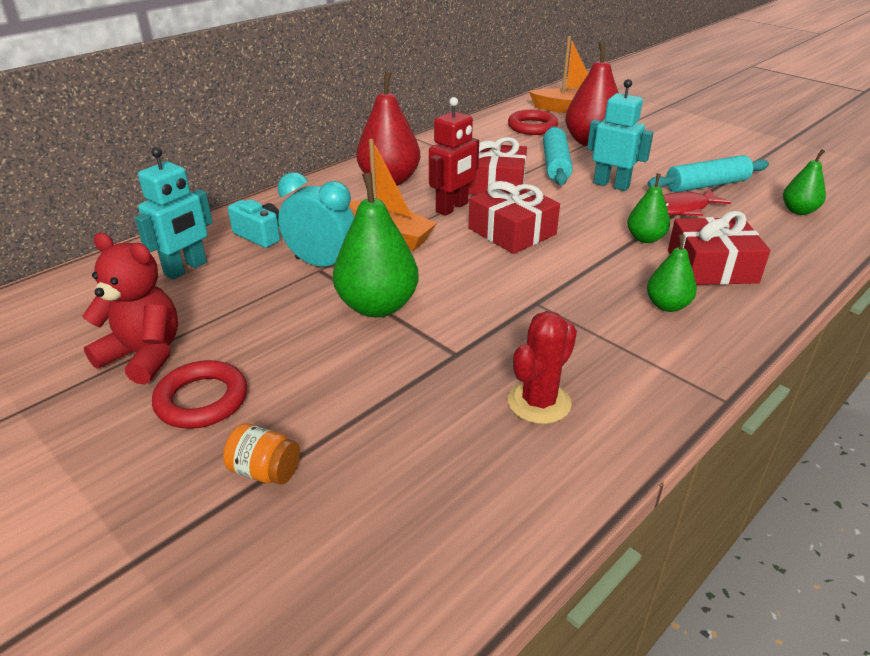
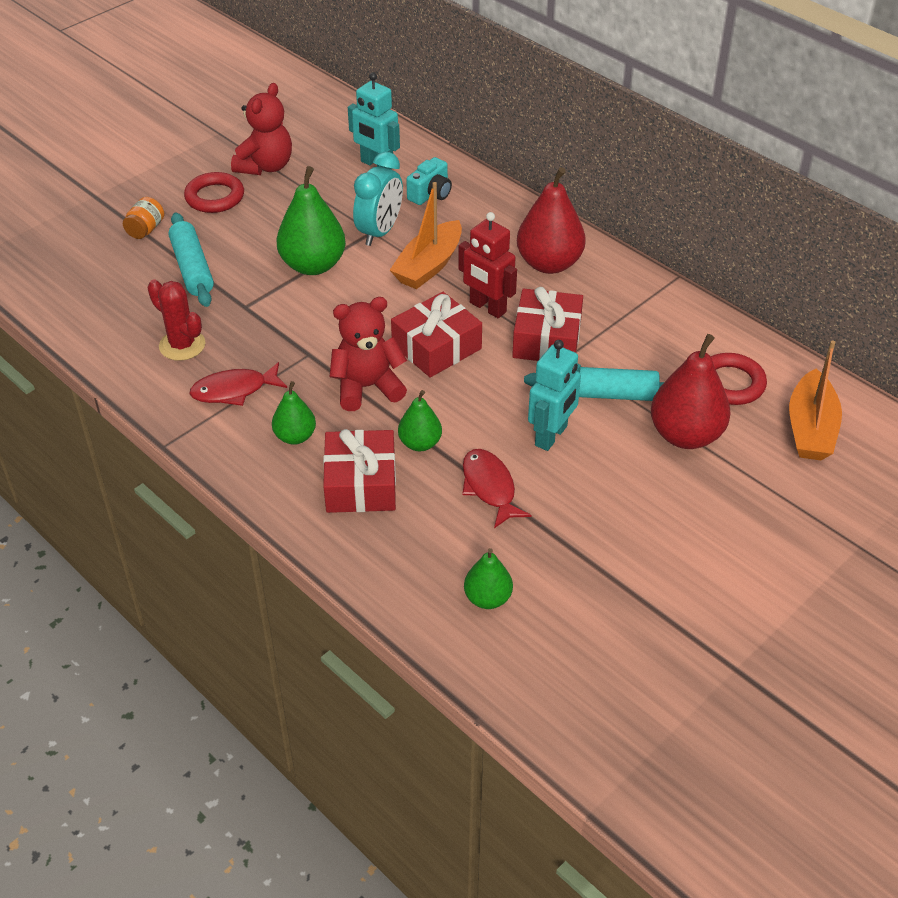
camera: 90 degrees right, 10 degrees up
turquoise rolling pin [647,155,769,192] -> turquoise rolling pin moved to [168,213,214,307]
none -> red fish [189,362,287,406]
none -> red teddy bear [330,297,407,411]

